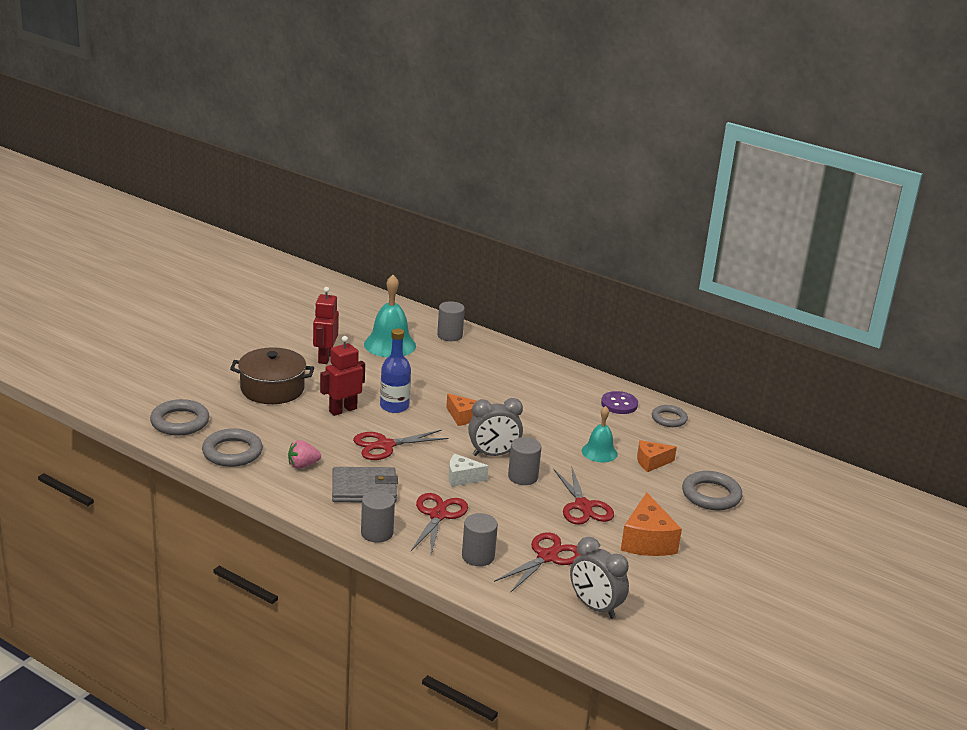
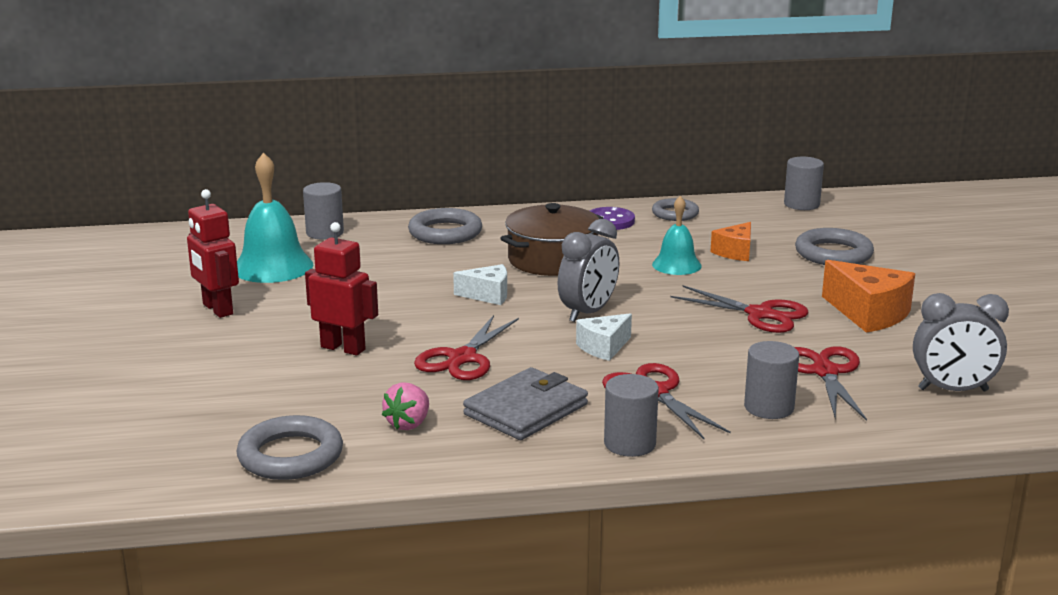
camera: 40 degrees left, 5 degrees down
grey ring [150,399,210,436] -> grey ring moved to [408,208,482,244]
brown pot [230,347,314,404] -> brown pot moved to [500,203,603,276]
red robot [320,336,365,416] -> red robot turned 105 degrees clockwise [305,222,378,356]
blue bottle [380,328,411,413] -> none
orange cheese [446,394,477,426] -> white cheese [453,264,507,305]
grey cylinder [508,437,541,485] -> grey cylinder moved to [784,157,824,210]

